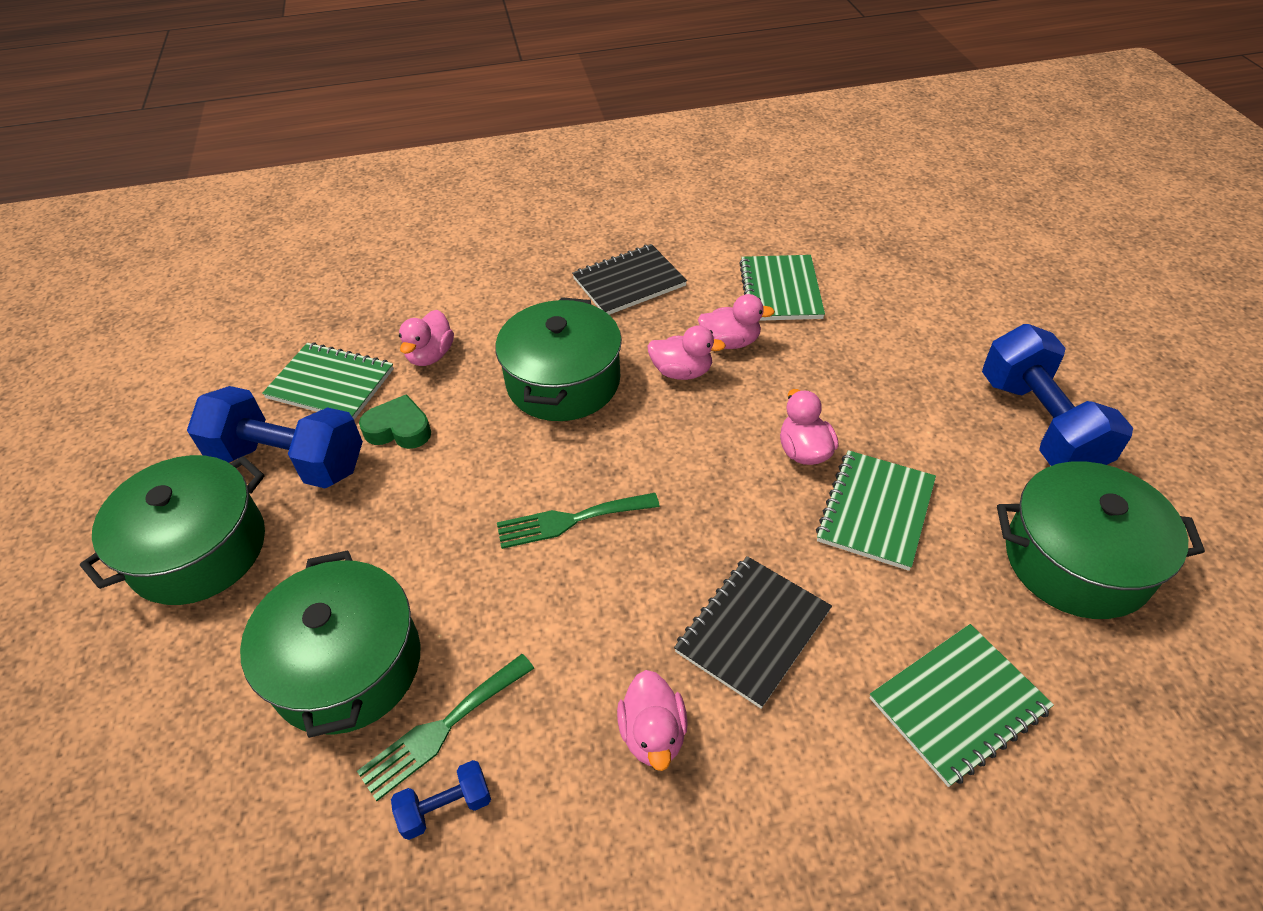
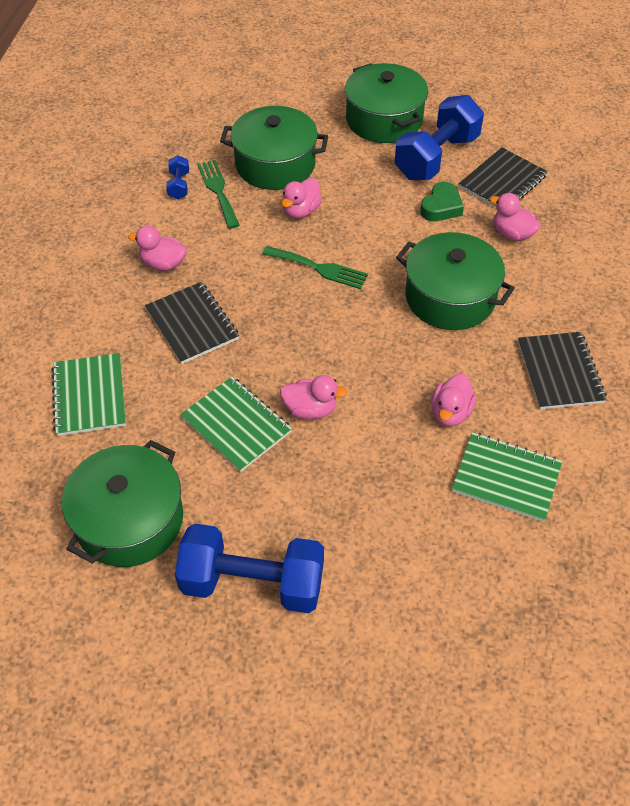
camera: 110 degrees right, 5 degrees up
green notebook [262,342,394,420] -> black notebook [459,147,548,208]
green fork [497,493,660,549] -> green fork turned 105 degrees clockwise [262,246,368,289]
pink duck [647,325,726,380] -> pink duck moved to [281,178,322,218]

